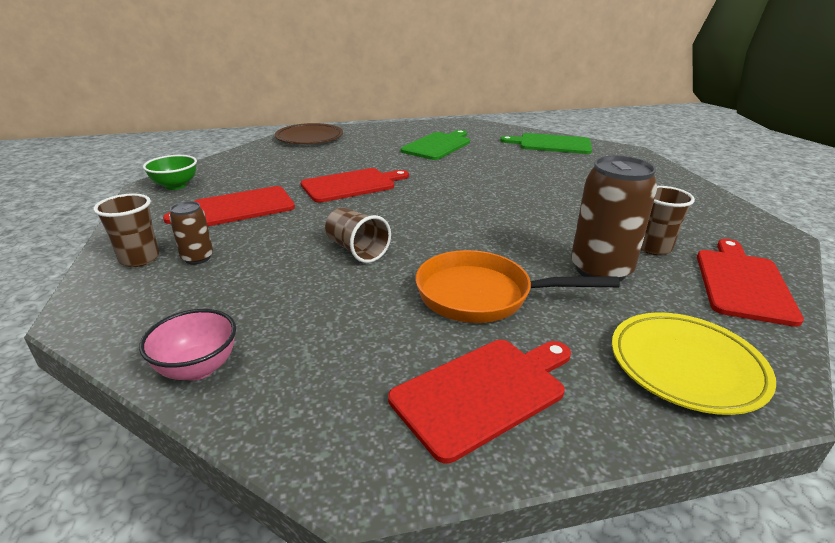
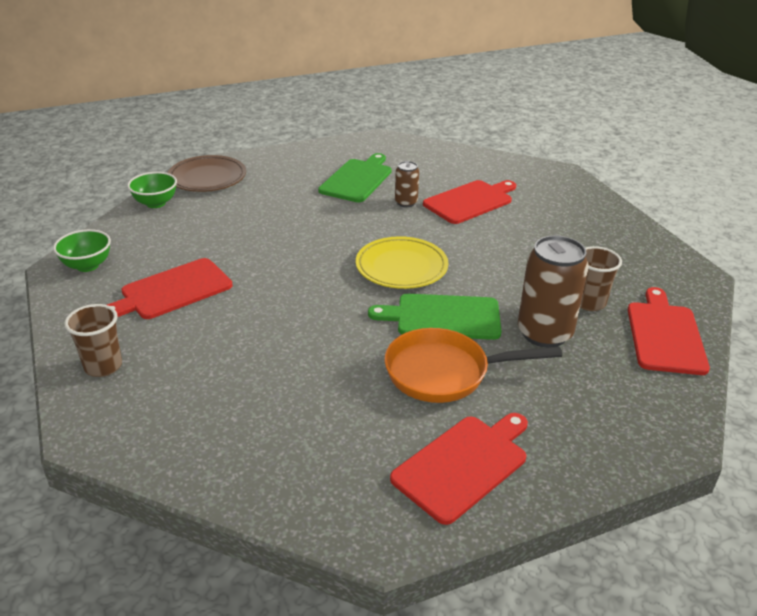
camera: 10 degrees left, 5 degrees up
pink bowl [139,309,236,381] -> none
brown can [169,201,213,264] -> brown can moved to [395,161,419,207]
red cutting board [301,168,409,203] -> red cutting board moved to [423,180,516,224]
brown cup [325,207,391,263] -> none
green cutting board [500,133,592,154] -> green cutting board moved to [368,294,502,340]
yellow plate [612,312,776,415] -> yellow plate moved to [356,236,448,289]
none -> green bowl [127,172,177,208]

